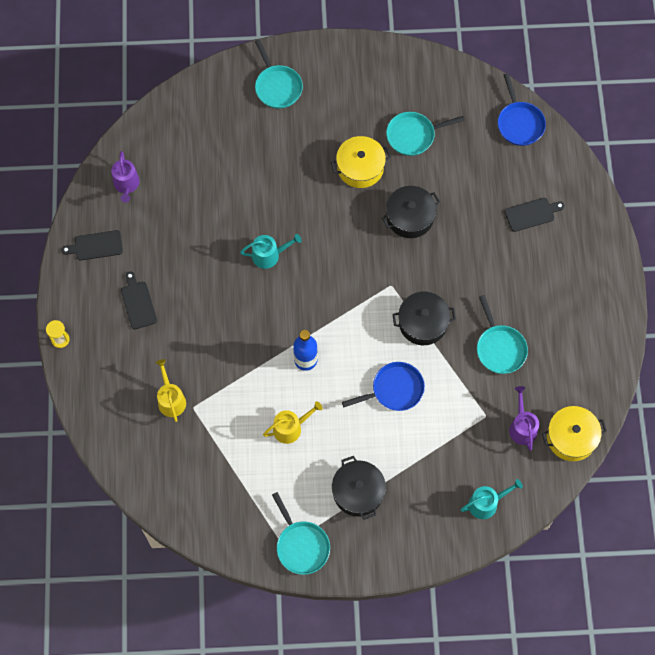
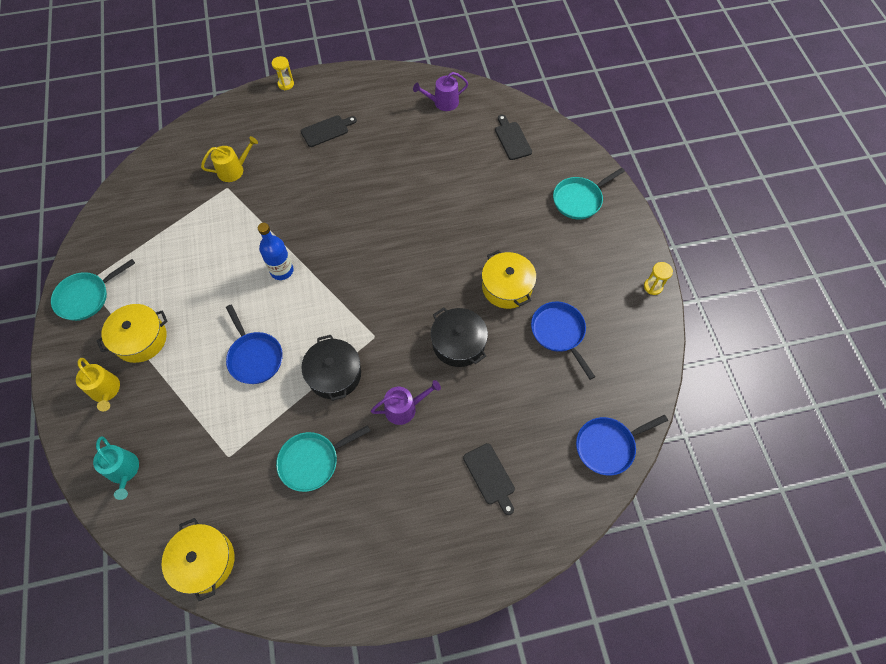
camera: 80 degrees right, 5 degrees down
black cutting board [62,230,123,261] -> black cutting board moved to [495,115,532,160]
turquoise watering can [240,234,301,269] -> none
yellow watering can [263,401,323,444] -> yellow watering can moved to [76,358,120,411]
black pot [332,456,386,520] -> yellow pot [97,304,167,363]
turquoise pan [386,112,465,156] -> blue pan [531,302,595,380]
purple watering can [509,386,539,451] -> purple watering can moved to [371,380,441,425]
none -> yellow hourglass [644,262,673,295]

